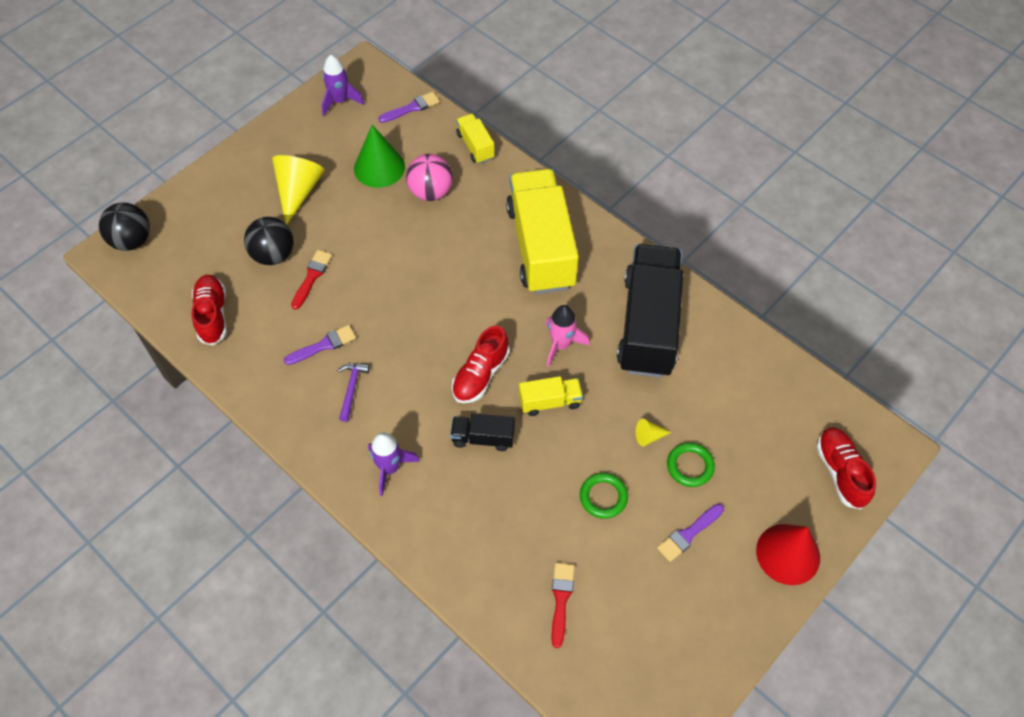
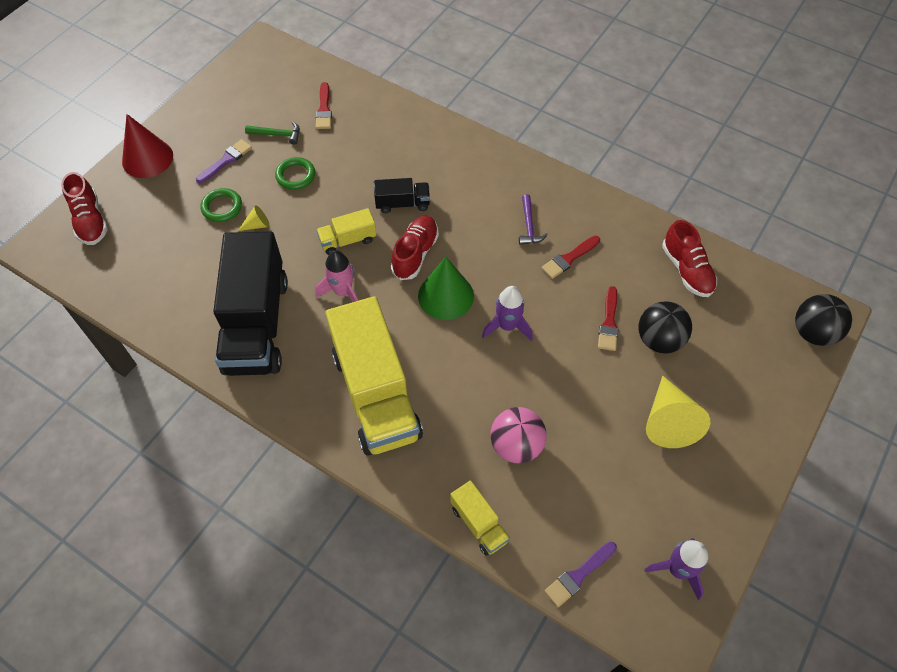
camera: 170 degrees right, 0 degrees up
purple brush [284,325,356,365] -> red brush [542,236,600,279]
green cone [354,125,405,188] -> green cone moved to [418,257,474,320]
purple rocket [368,432,420,496] -> purple rocket moved to [482,286,533,341]
none -> green hammer [245,122,300,145]

